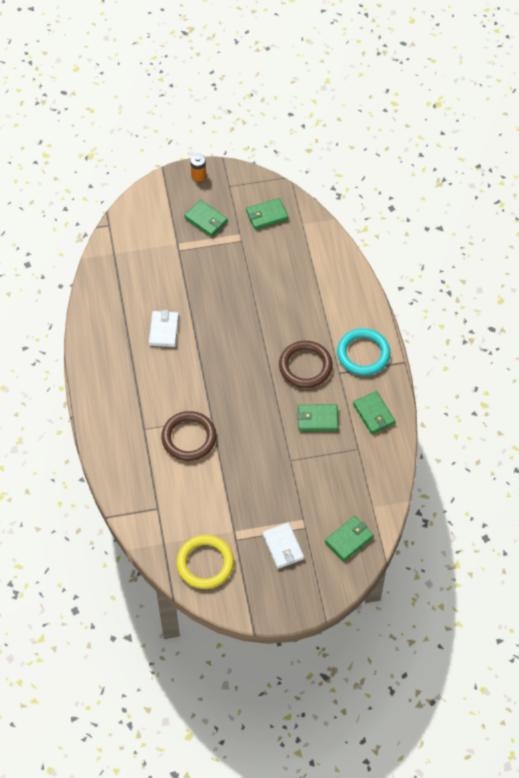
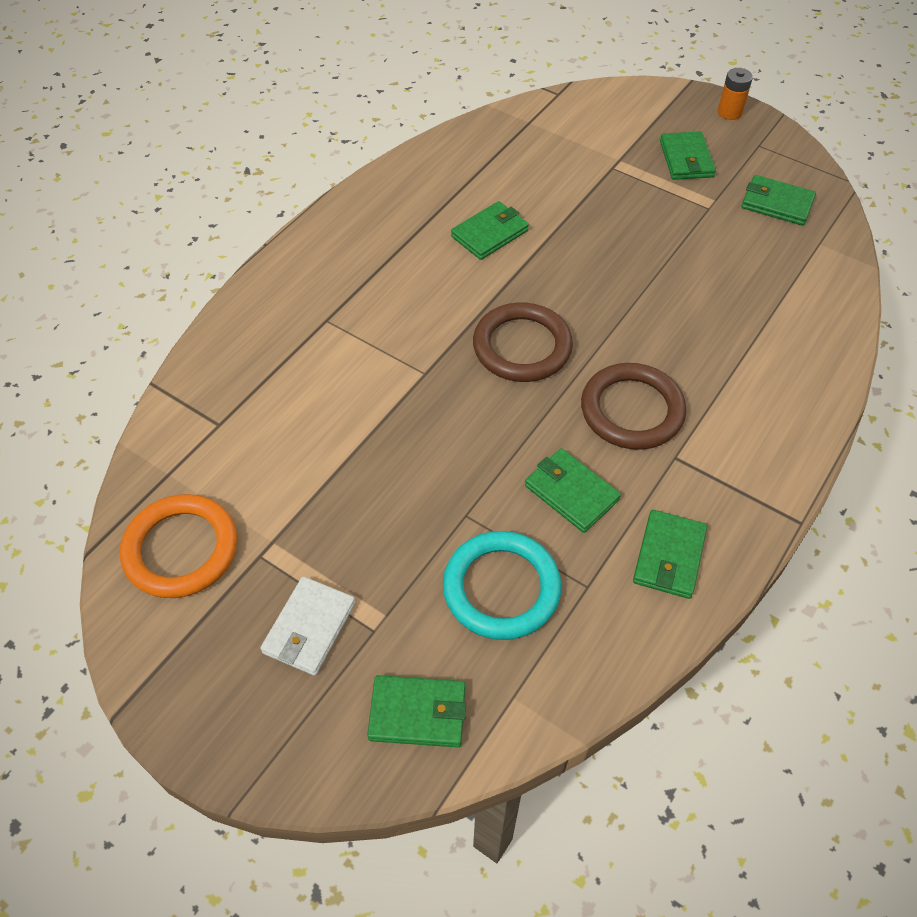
camera: 45 degrees right, 5 degrees down
white wallet [149,310,179,347] -> green wallet [451,201,529,260]
brown ring [161,411,216,461] -> brown ring moved to [473,303,573,382]
yellow ring [176,535,234,589] -> orange ring [120,494,237,598]
turquoise ring [337,328,390,376] -> turquoise ring moved to [443,531,562,640]

